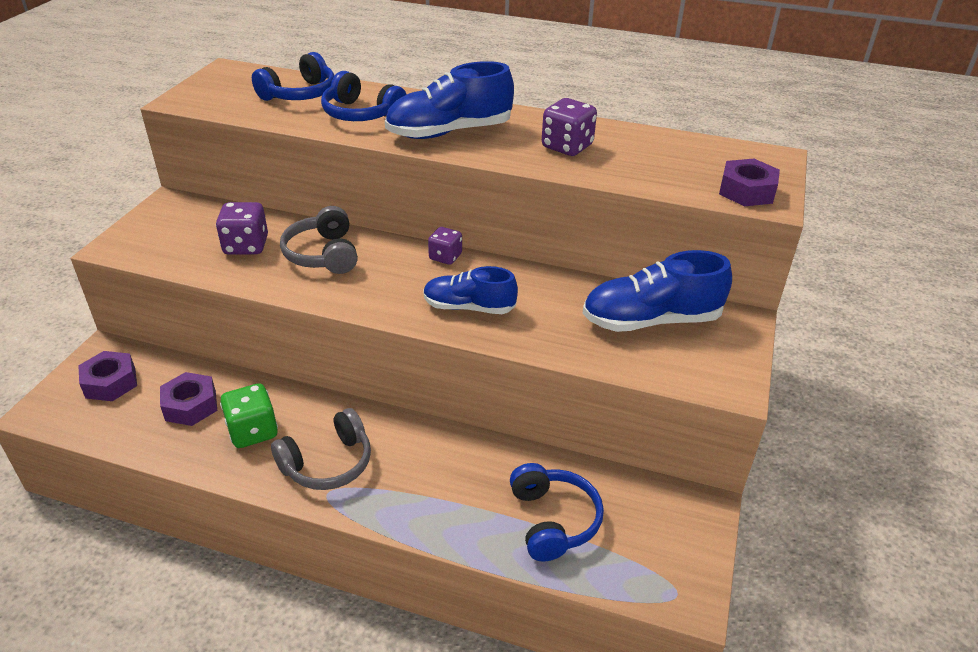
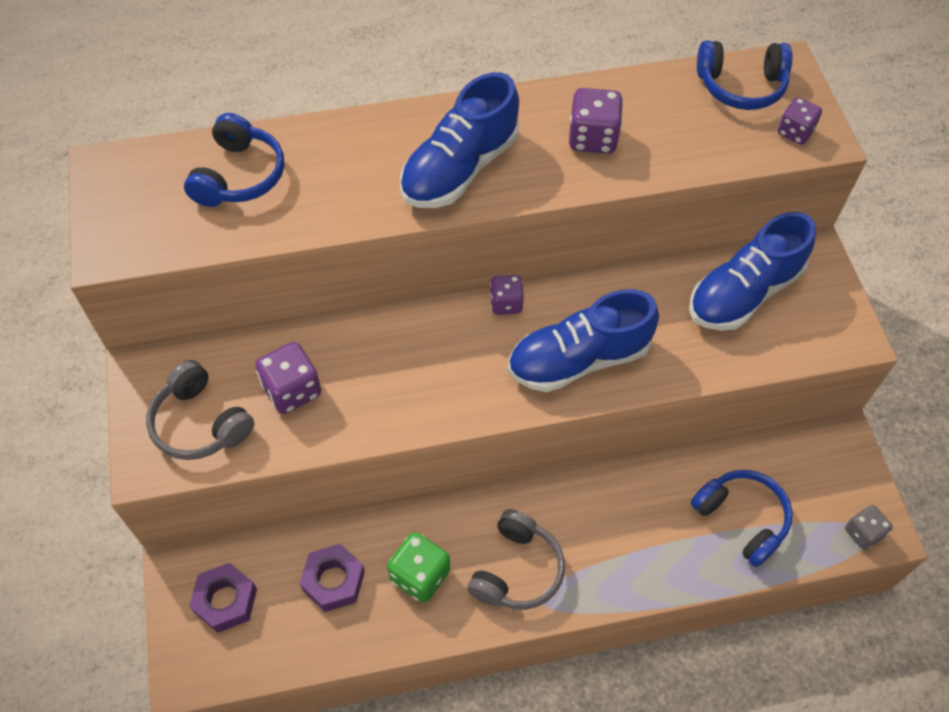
camera: 30 degrees left, 20 degrees up
grey headphones [280,206,358,274] -> grey headphones moved to [146,360,254,460]
blue headphones [321,71,407,121] -> blue headphones moved to [697,41,793,110]
blue shoe [423,266,518,314] -> blue shoe [508,289,659,392], size x1.51
purple nut [719,159,780,206] -> purple dice [778,97,822,144]
none -> grey dice [845,505,893,550]

